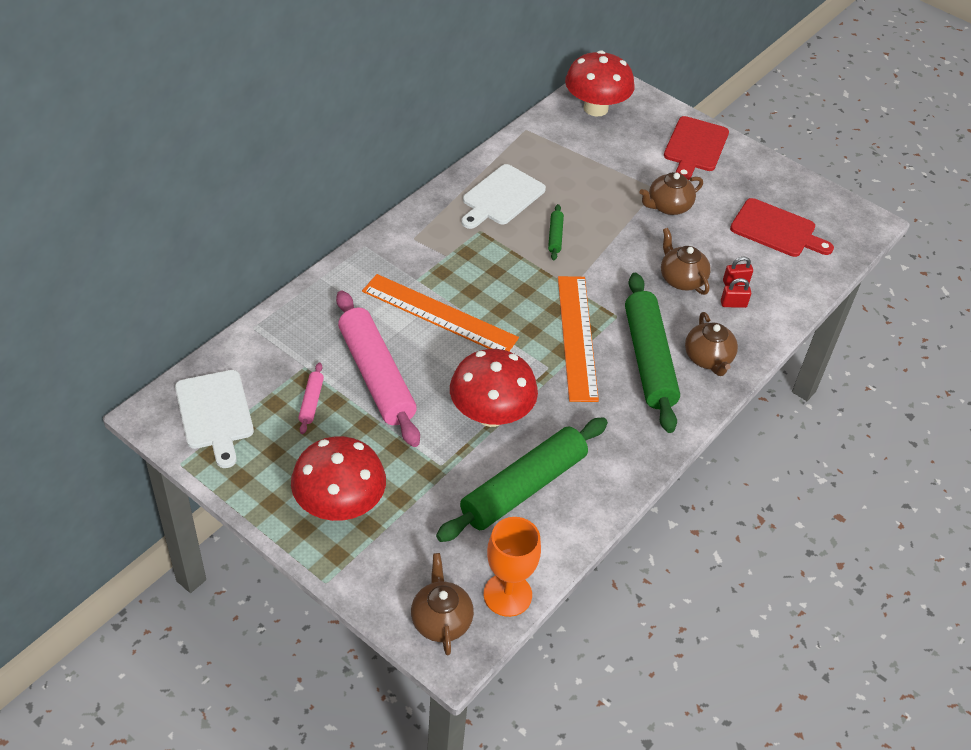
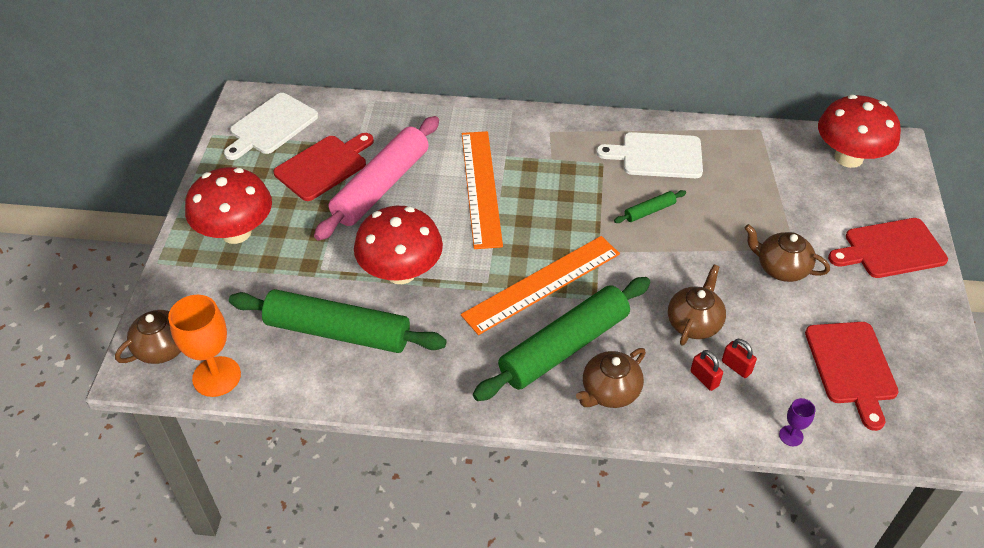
camera: 60 degrees right, 0 degrees up
pink rolling pin [298,363,324,434] -> red cutting board [274,133,374,201]
none -> purple goblet [779,398,815,446]

